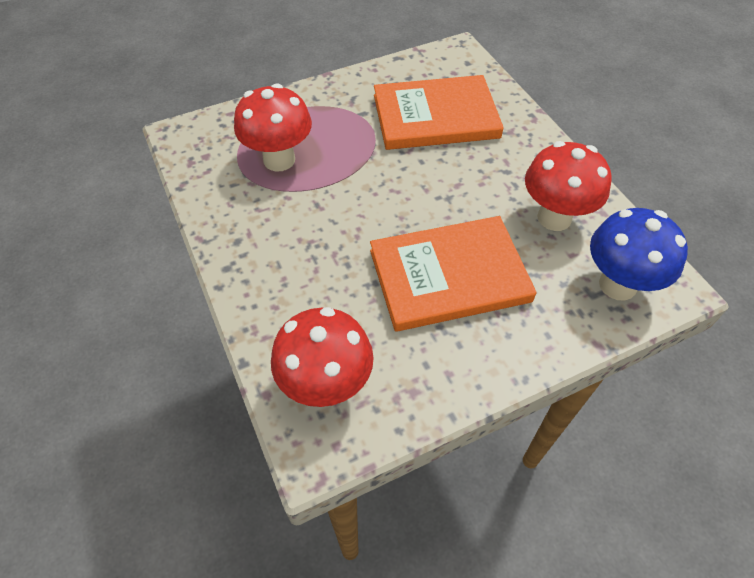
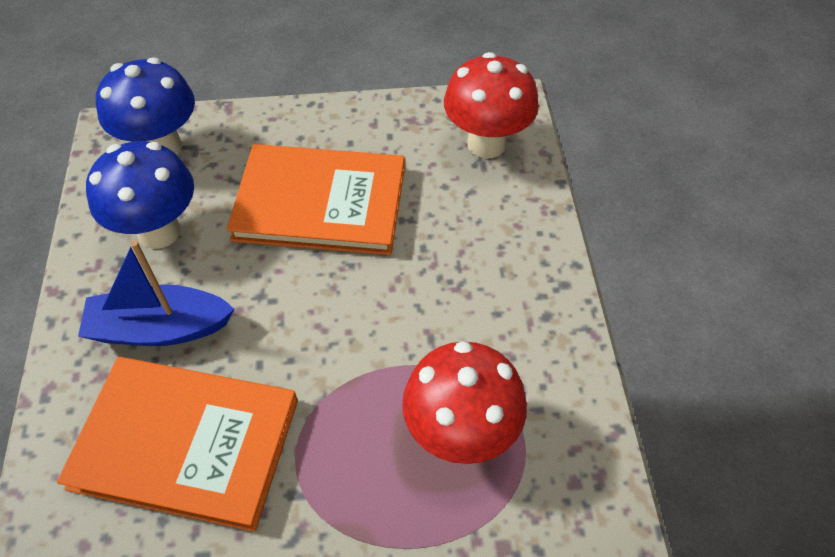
camera: 160 degrees left, 0 degrees up
red mushroom [525,141,612,231] -> blue mushroom [86,141,194,249]
none -> blue boat [78,240,234,346]

